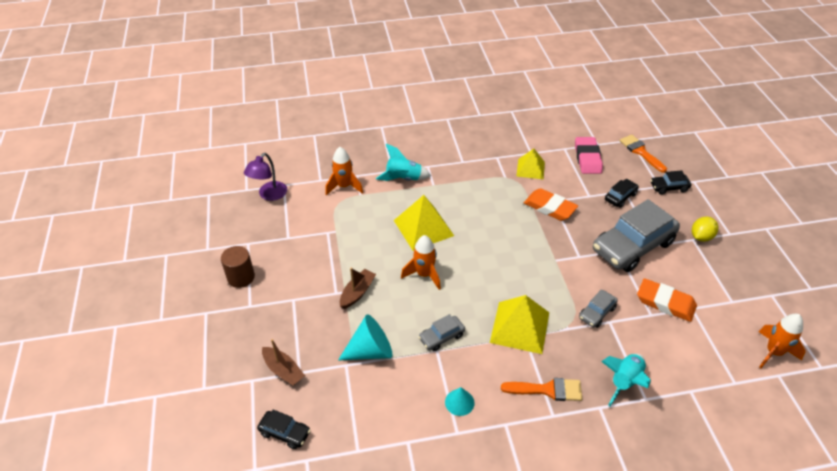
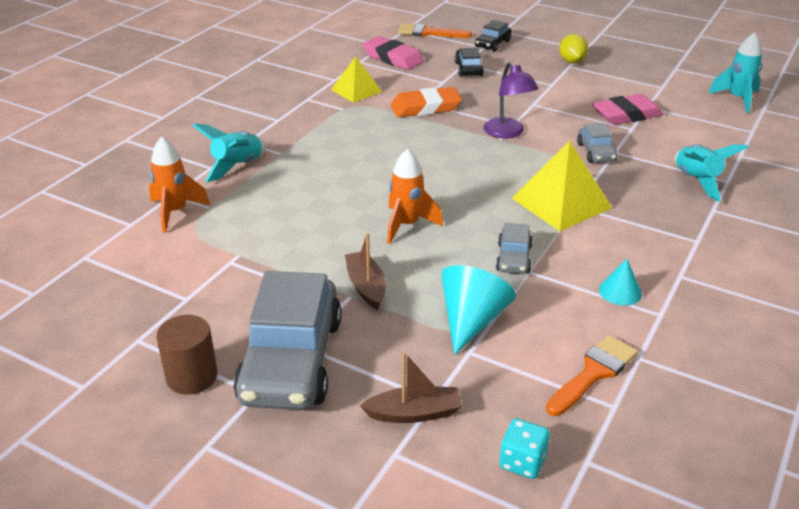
camera: 50 degrees left, 10 degrees down
purple lamp [244,153,287,201] -> purple lamp moved to [484,62,538,138]
black car [257,410,311,449] -> turquoise dice [499,418,550,479]
yellow pyramid [394,195,454,251] -> none
orange brush [501,378,582,401] -> orange brush moved to [546,335,638,416]
grey car [593,199,680,272] -> grey car moved to [233,271,342,410]
orange eraser [637,278,697,322] -> pink eraser [592,94,663,125]
orange rocket [759,314,806,368] -> turquoise rocket [708,32,762,113]

